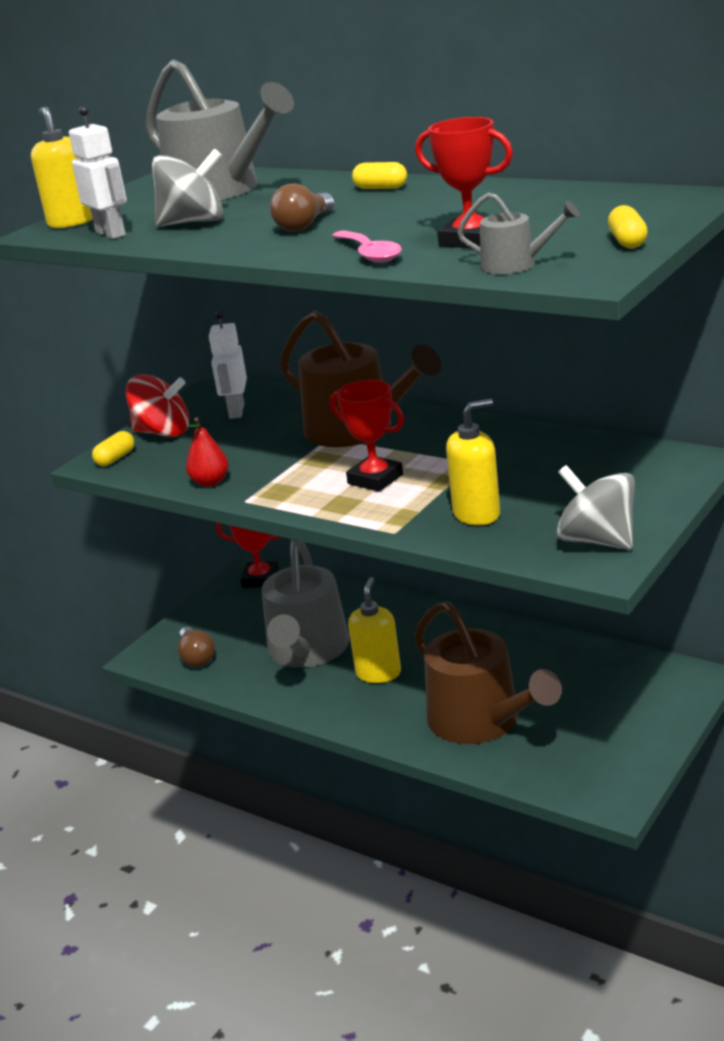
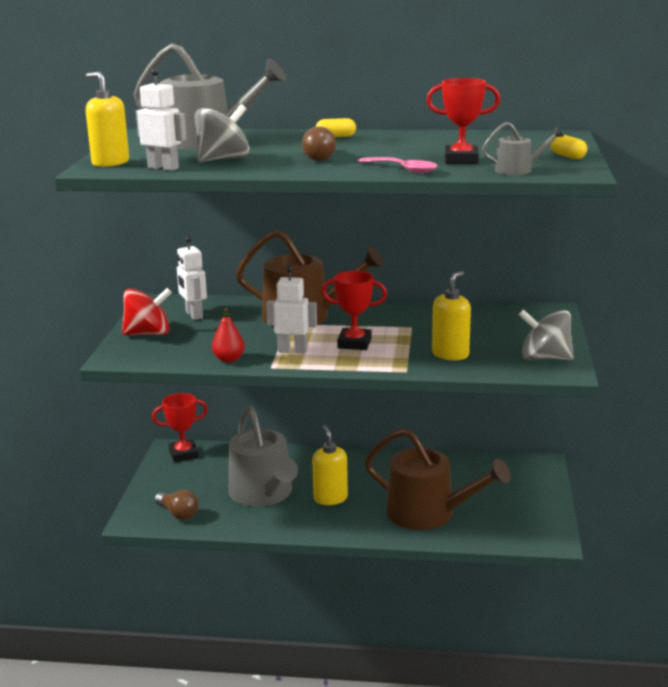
camera: 30 degrees left, 5 degrees down
yellow capsule [92,431,135,466] -> none
none -> white robot [266,266,317,353]

